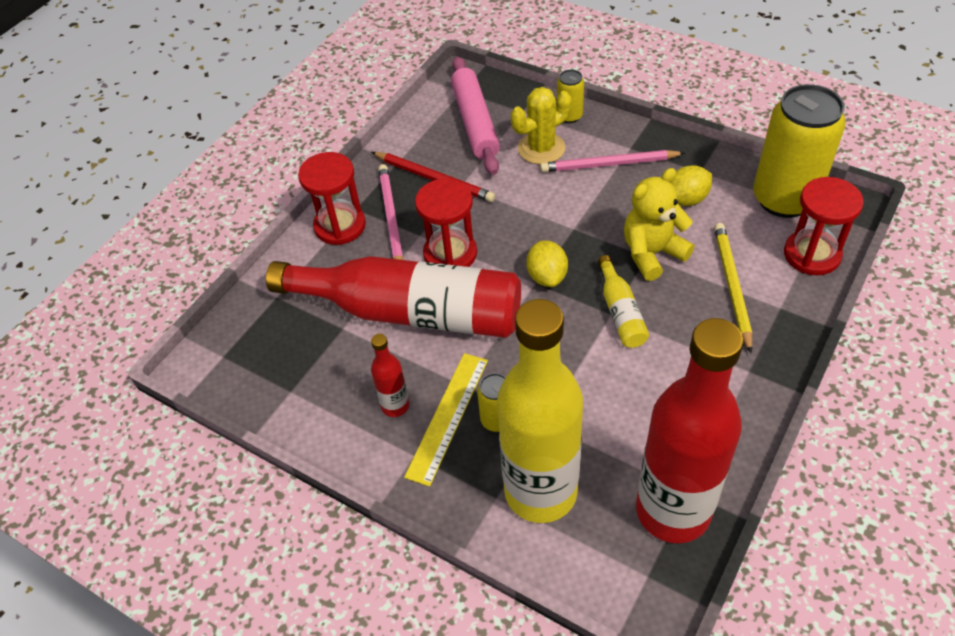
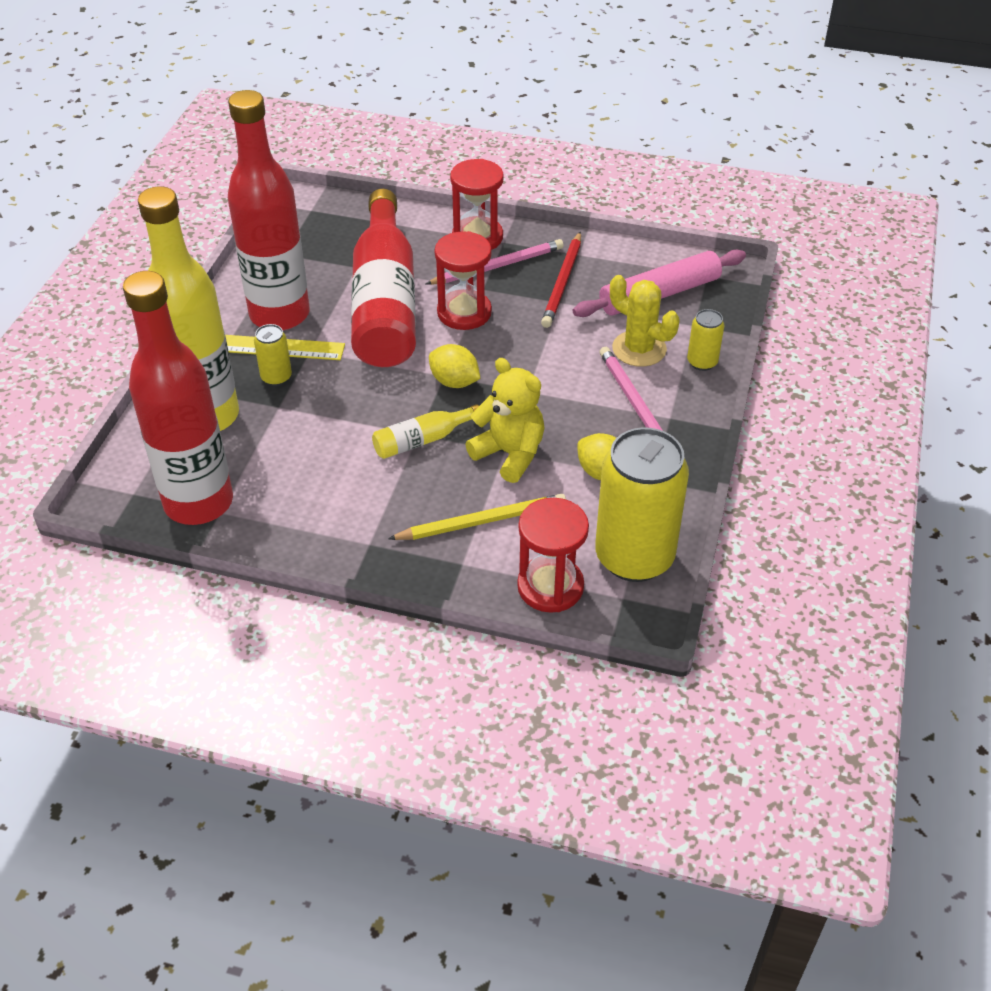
camera: 70 degrees right, 5 degrees down
red bottle [371,334,409,417] -> red bottle [228,90,310,331], size x2.36
yellow lemon [526,240,568,287] -> yellow lemon turned 60 degrees clockwise [429,344,481,388]

